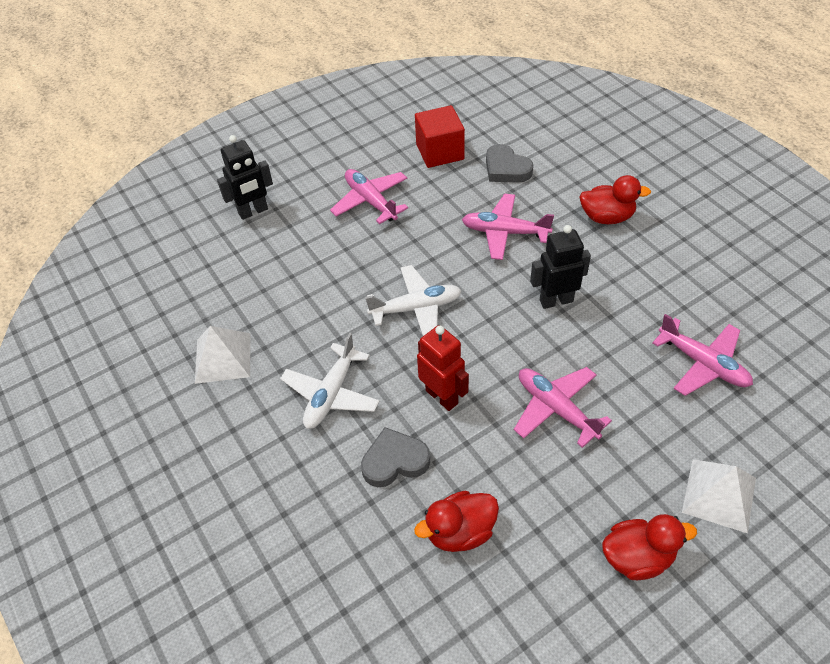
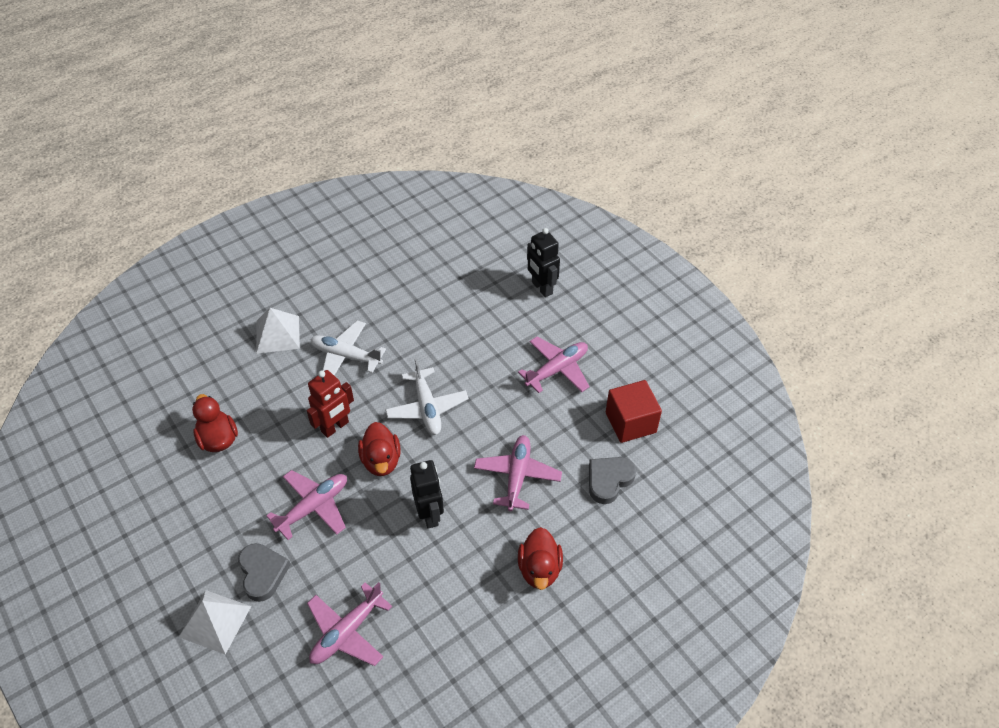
camera: 85 degrees right, 0 degrees up
white pyramid [195,326,251,384] -> white pyramid moved to [256,308,300,354]
grey heart [361,427,430,487] -> grey heart moved to [238,543,291,602]
red duck [602,514,697,580] -> red duck moved to [358,422,401,476]

